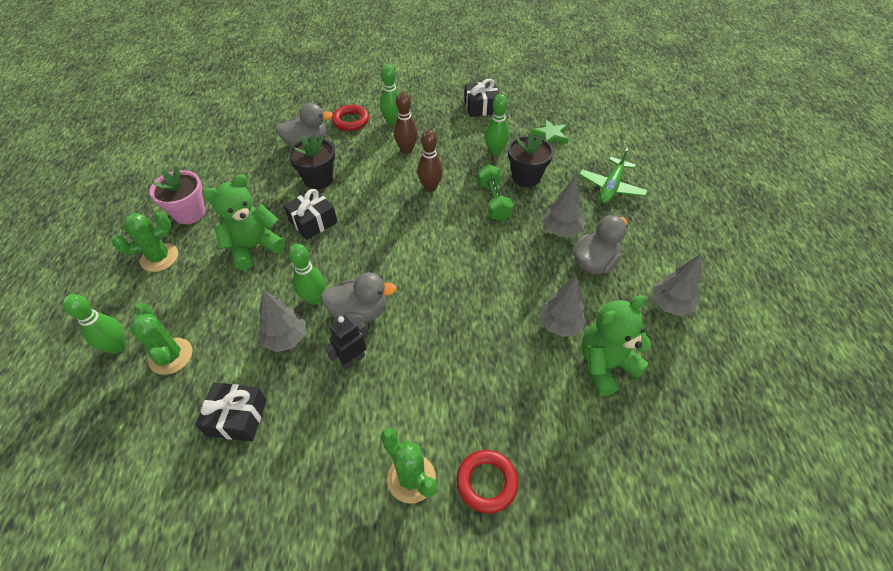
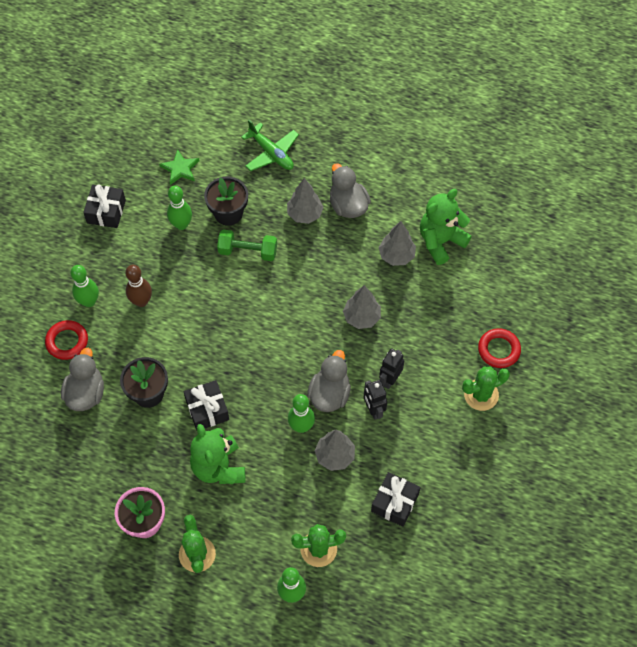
camera: 70 degrees left, 10 degrees up
brown bowling pin [417,130,443,192] -> none
green teddy bear [581,295,652,397] -> green teddy bear turned 60 degrees clockwise [420,189,472,265]
grey tree [652,254,702,316] -> grey tree moved to [343,285,381,329]
none -> black robot [379,348,404,389]

